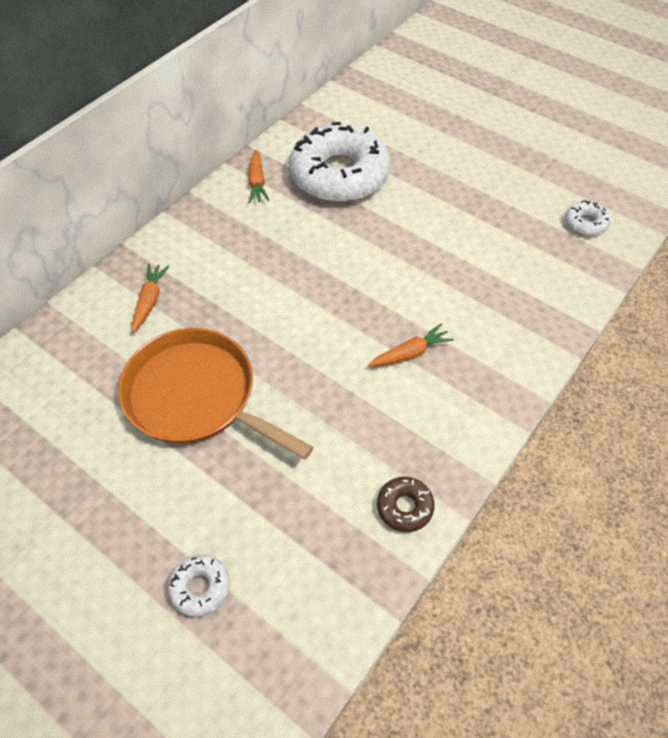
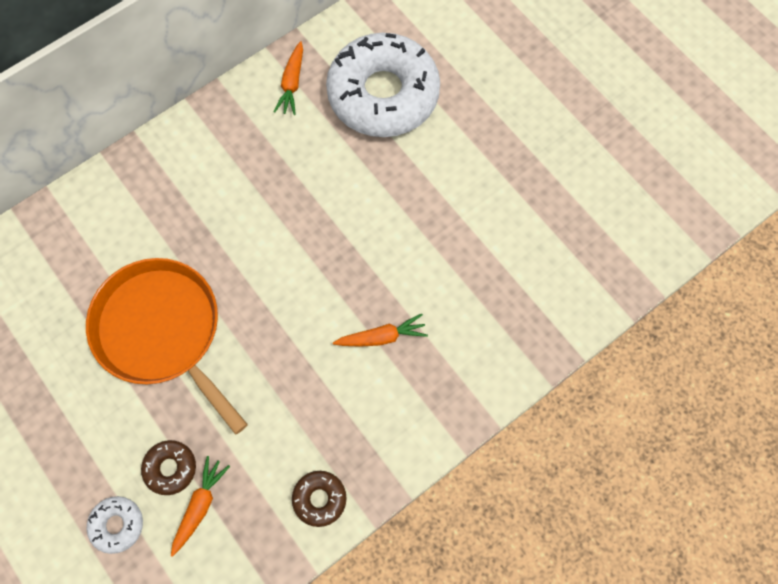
camera: 15 degrees right, 15 degrees up
orange carrot [132,264,170,333] -> orange carrot moved to [171,456,230,557]
white donut [565,200,610,236] -> none
none -> brown donut [141,440,196,495]

